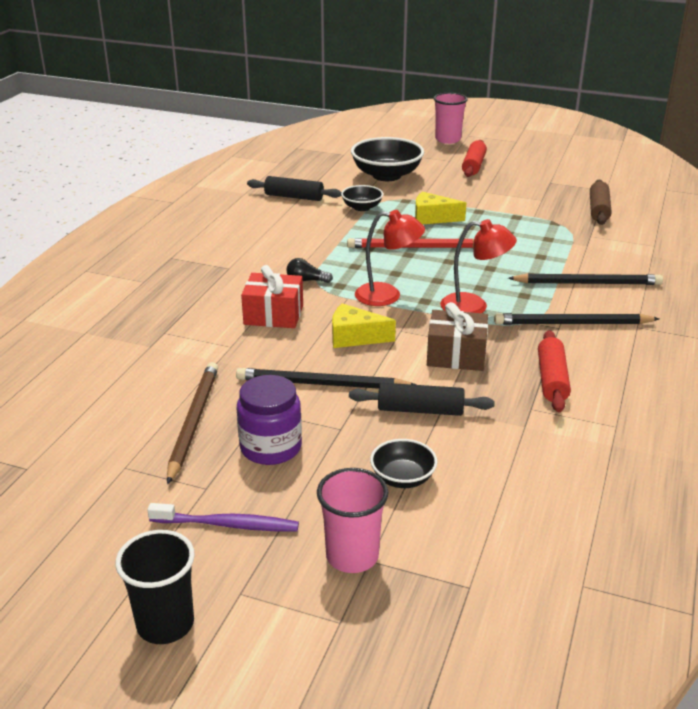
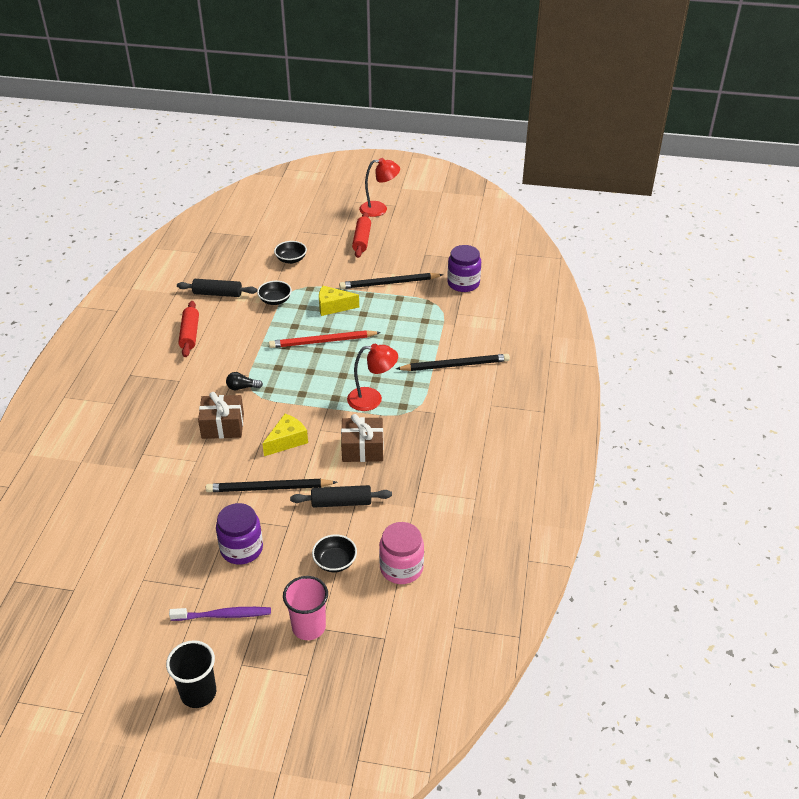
camera: 10 degrees left, 10 degrees up
brown pencil [167,362,218,484] -> none
red gift [241,265,303,328] -> brown gift [198,392,244,439]
yellow cheese [332,303,396,348] -> yellow cheese turned 135 degrees clockwise [262,414,308,456]
black bowl [351,137,424,181] -> black bowl [274,241,307,264], size x0.54
red lamp [355,210,425,306] -> red lamp moved to [359,158,400,217]
pink cup [434,93,468,144] -> none
black pencil [494,313,659,325] -> black pencil moved to [339,273,443,289]
red rolling pin [538,330,571,412] -> red rolling pin moved to [178,301,199,357]
brown rolling pin [590,180,612,225] -> purple jar [447,245,481,292]
none -> pink jar [379,522,424,584]

